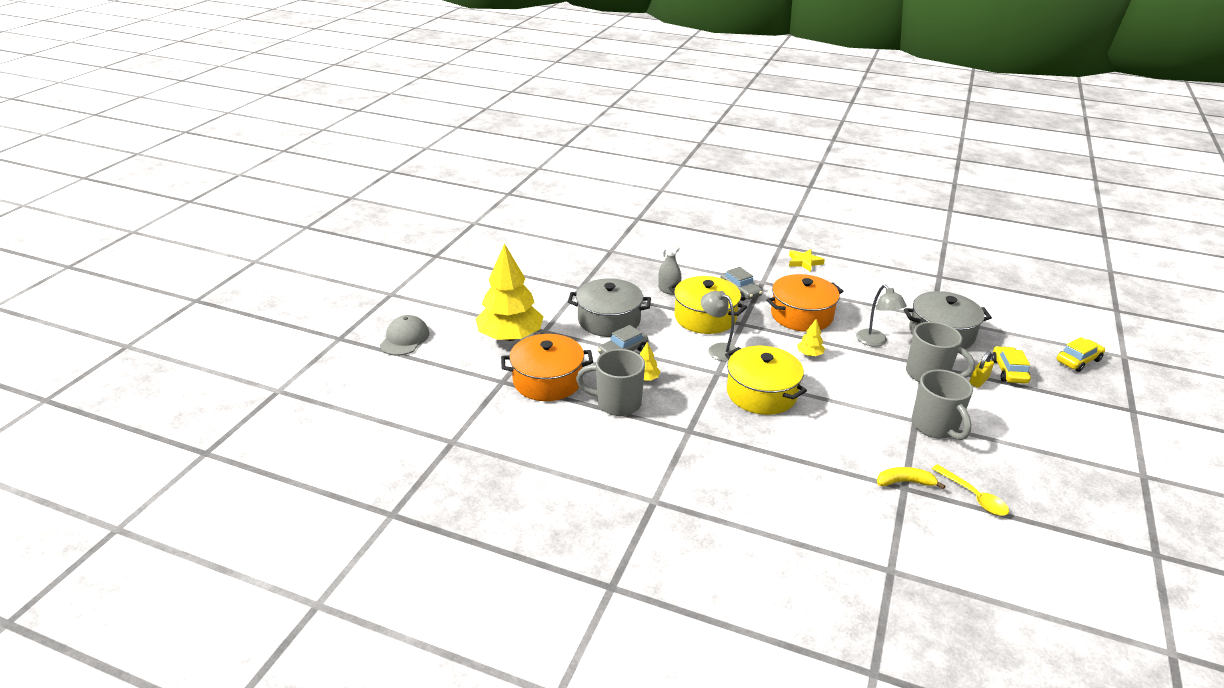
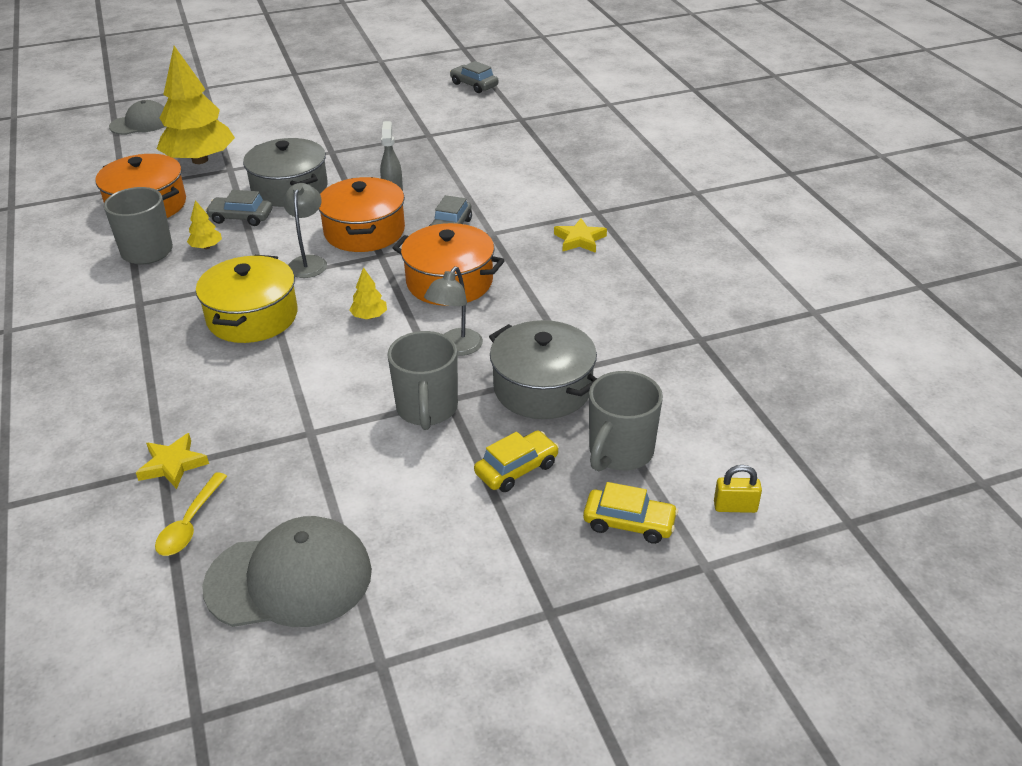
camera: 50 degrees right, 5 degrees up
yellow pot [669,276,747,334] -> orange pot [319,177,405,252]
yellow banana [877,467,945,489] -> yellow star [136,433,209,489]
grey mug [912,370,973,440] -> grey mug moved to [589,371,663,472]
yellow padlock [969,351,994,388] -> yellow padlock moved to [714,465,762,513]
none -> grey cap [202,516,372,627]
none -> grey car [450,61,498,93]

